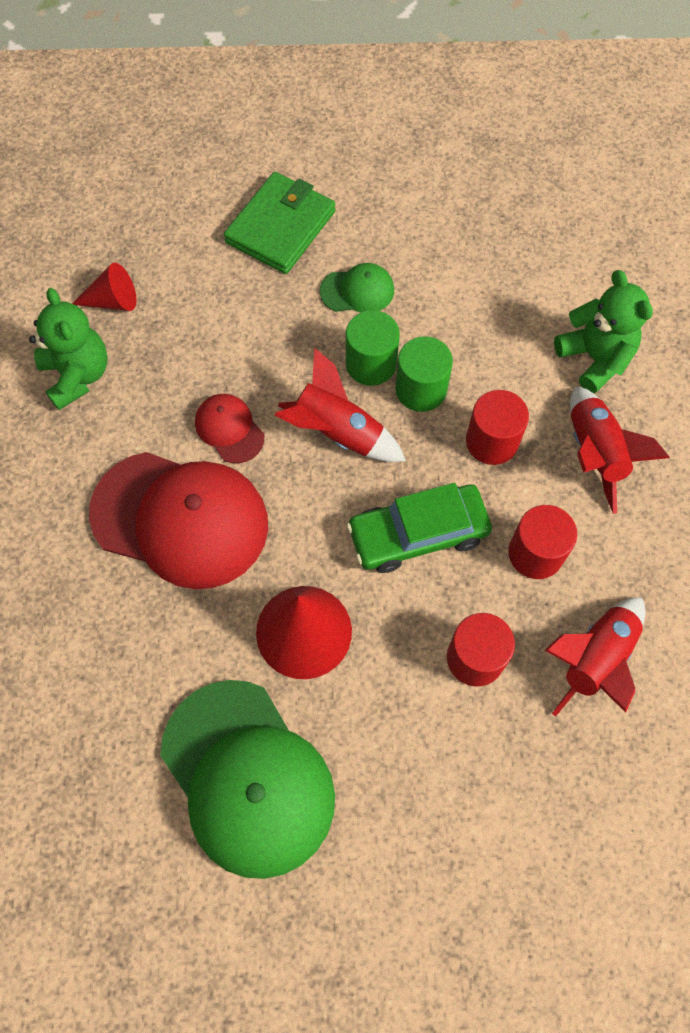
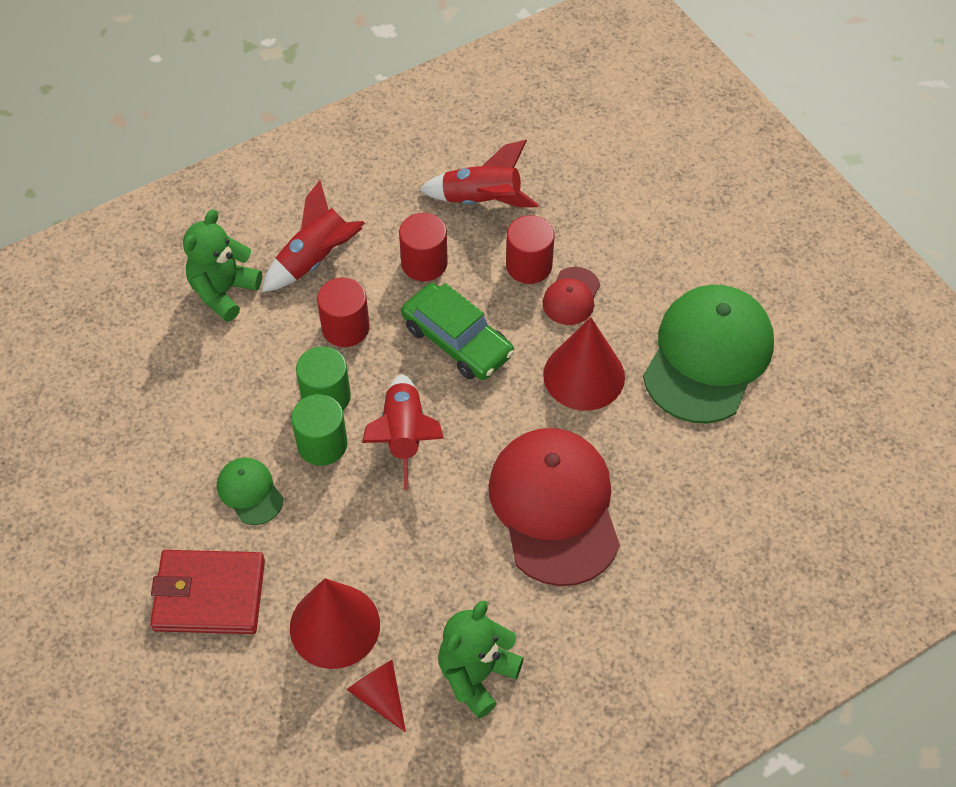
camera: 120 degrees left, 10 degrees down
red cap [195,394,264,463] -> red cap moved to [543,267,600,325]
green wallet [224,172,336,274] -> red wallet [150,550,265,634]
none -> red cone [290,578,380,669]

